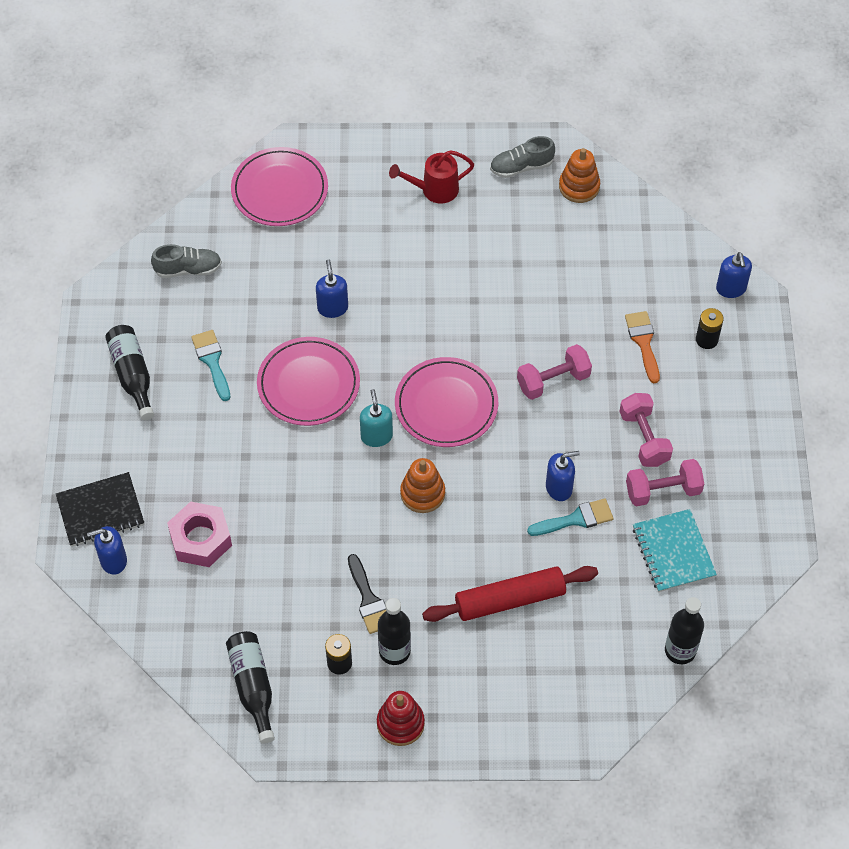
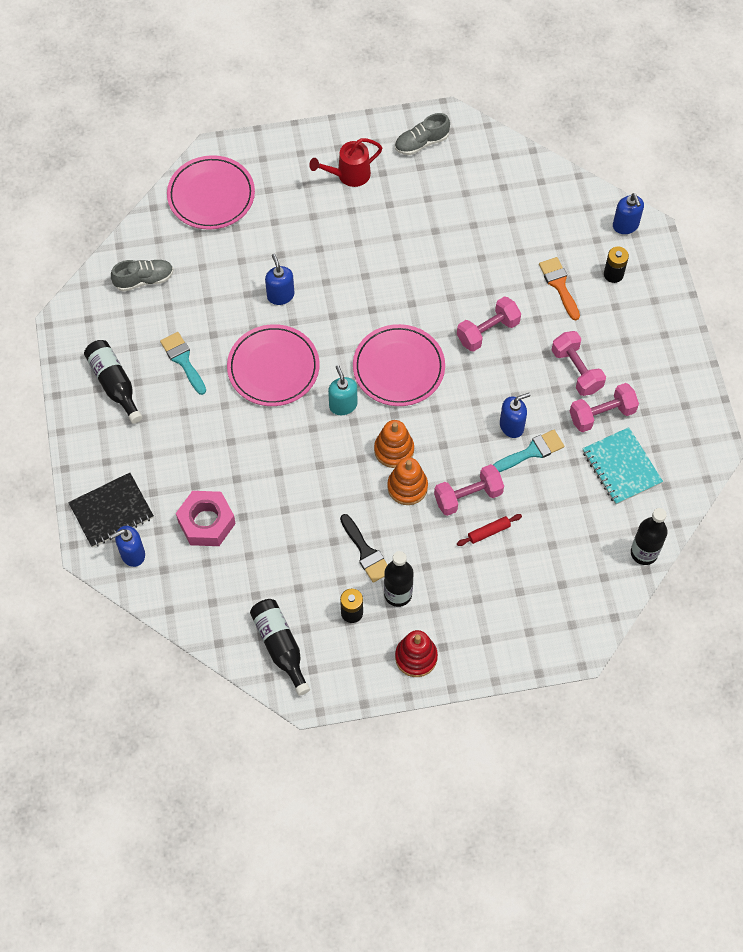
camera: 10 degrees left, 5 degrees up
red rolling pin [422,566,598,622] -> red rolling pin [457,514,522,546], size x0.45
orange stacking toy [559,148,600,203] -> orange stacking toy moved to [387,457,428,505]
none -> pink dumbbell [434,464,504,516]

